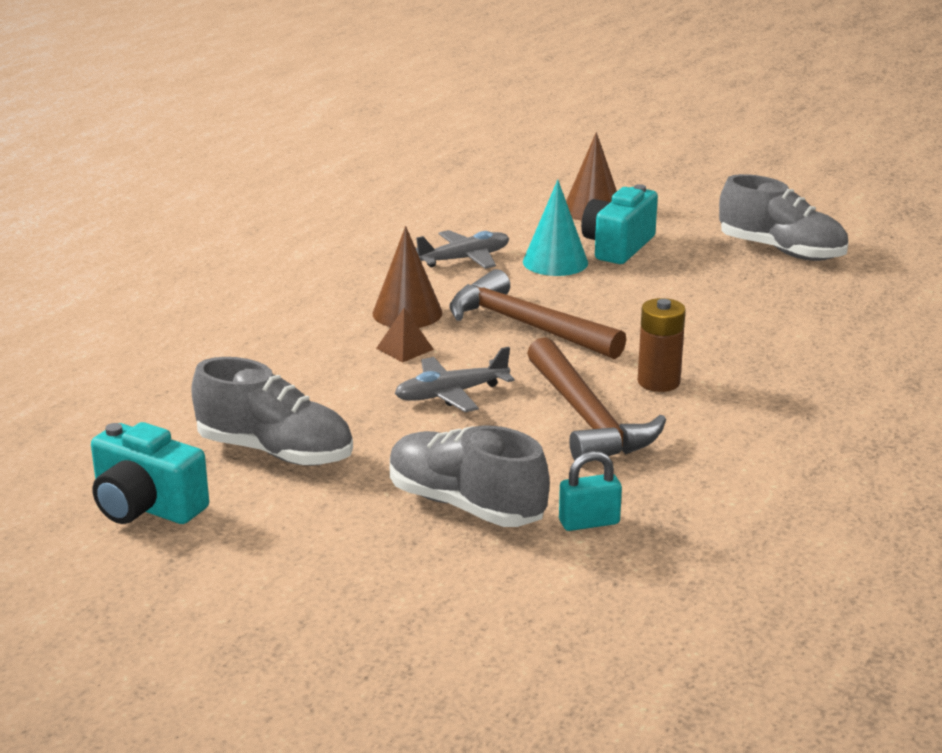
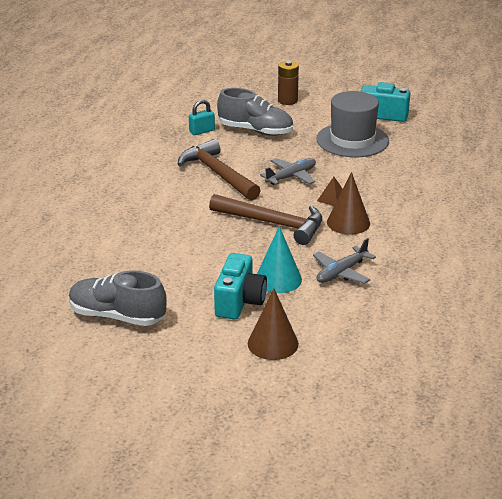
camera: 165 degrees right, 5 degrees up
grey shoe [191,357,353,466] -> grey hat [316,91,389,157]
brown battery [638,298,686,392] -> brown battery moved to [278,61,299,105]

